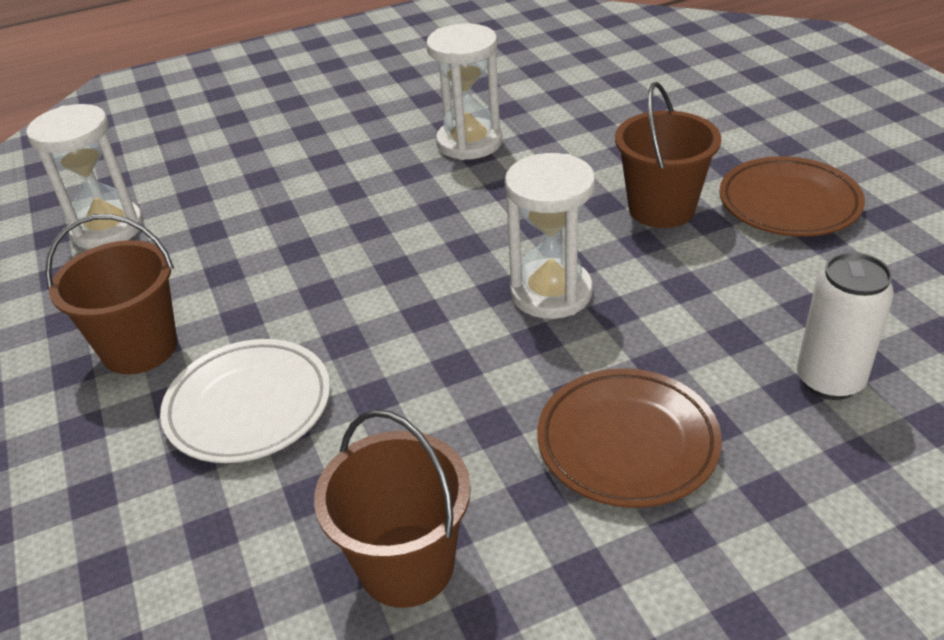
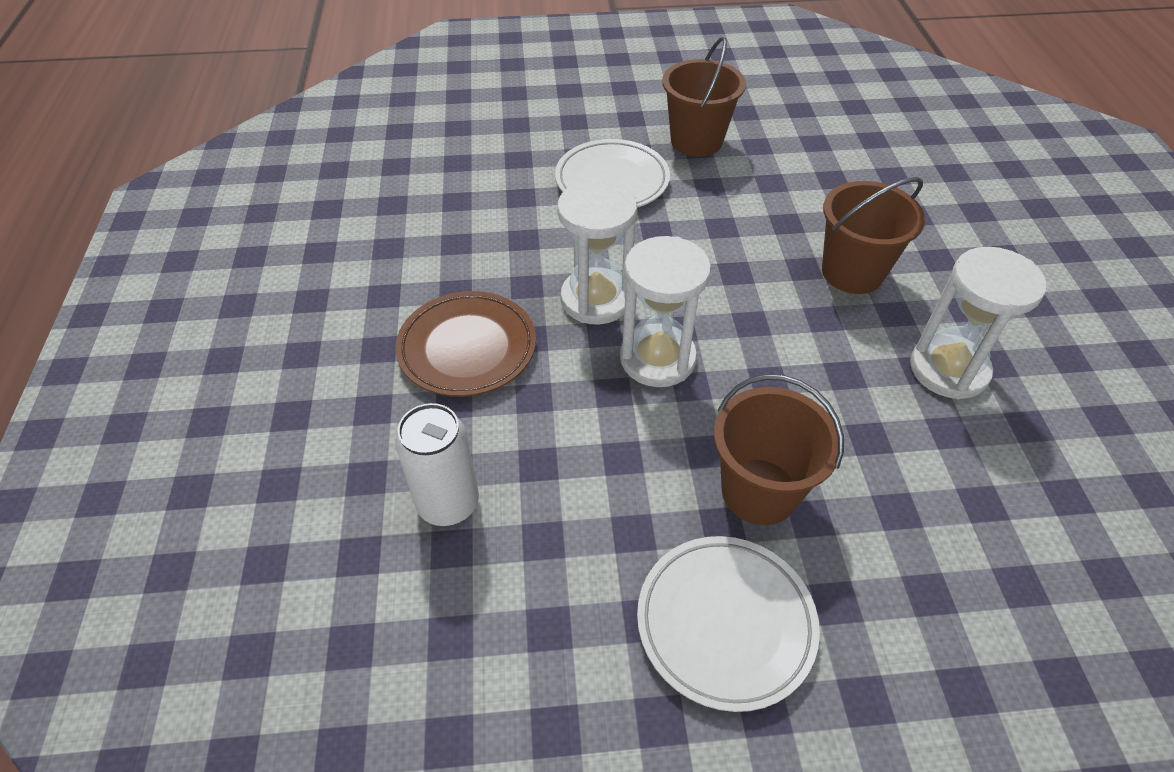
camera: 105 degrees right, 10 degrees up
white hourglass [26,104,143,249] -> white hourglass moved to [557,179,637,325]
brown bucket [314,410,471,608] -> brown bucket moved to [822,177,925,294]
brown plate [719,156,865,237] -> white plate [637,536,820,712]

